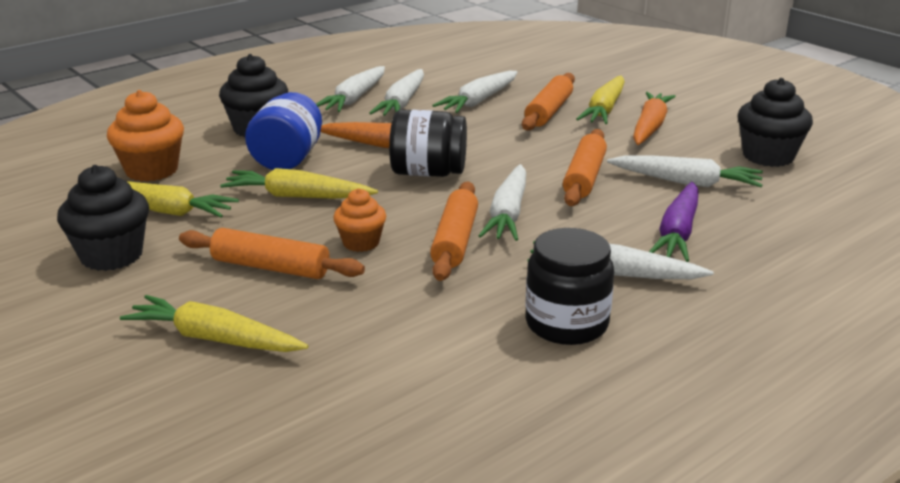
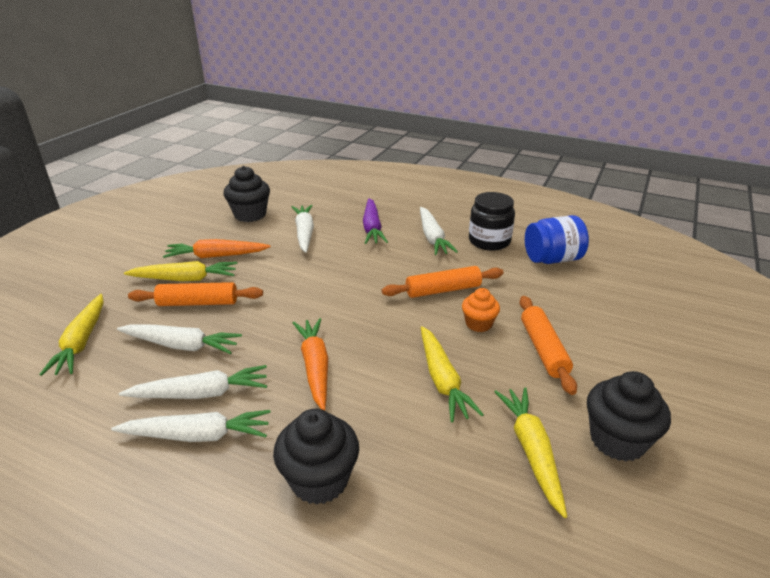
camera: 115 degrees left, 5 degrees up
orange cupcake [107,90,184,182] -> none
yellow carrot [120,295,308,352] -> yellow carrot moved to [39,294,104,376]
blue jar [245,92,322,170] -> blue jar moved to [525,215,589,264]
black jar [389,109,467,177] -> none
white carrot [479,164,526,241] -> none
orange rolling pin [563,129,607,206] -> none
purple carrot [649,182,699,262] -> purple carrot turned 90 degrees clockwise [363,198,388,244]

